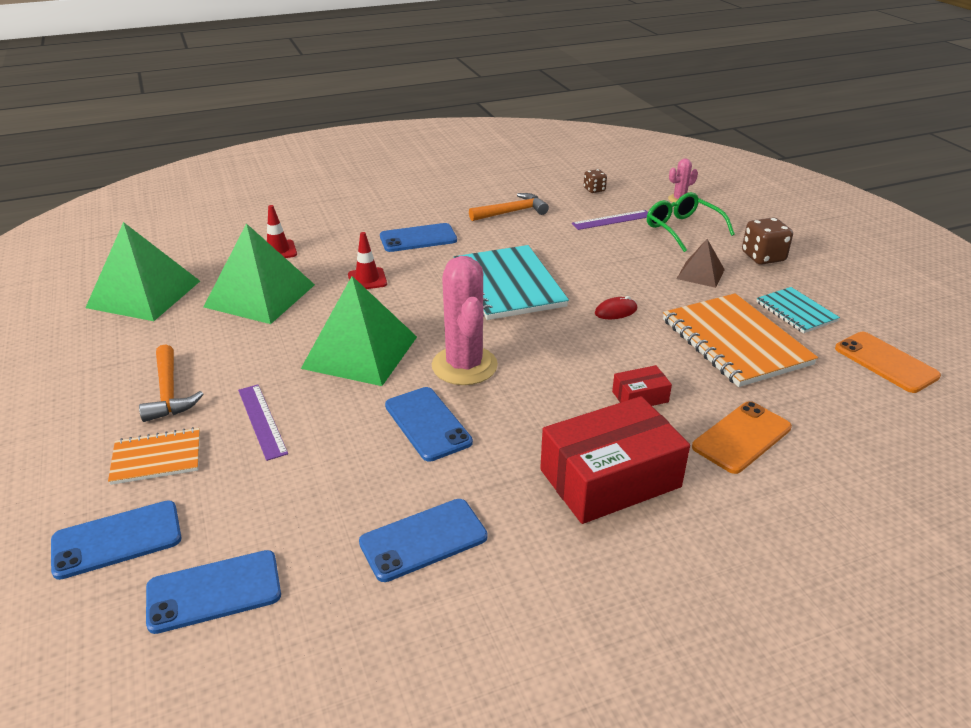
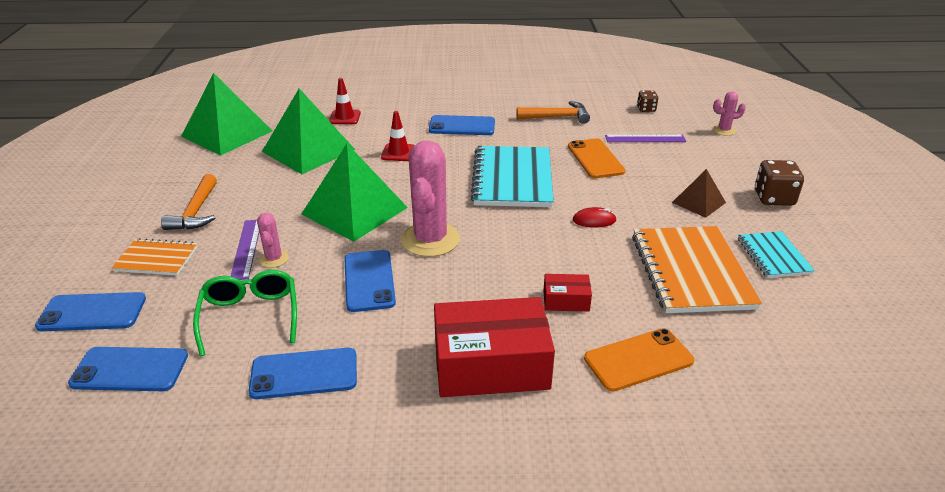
camera: 20 degrees right, 0 degrees up
green glasses [647,192,735,252] -> green glasses moved to [193,270,297,356]
orange phone [835,332,941,393] -> orange phone moved to [568,138,625,178]
none -> pink cactus [257,213,289,268]

